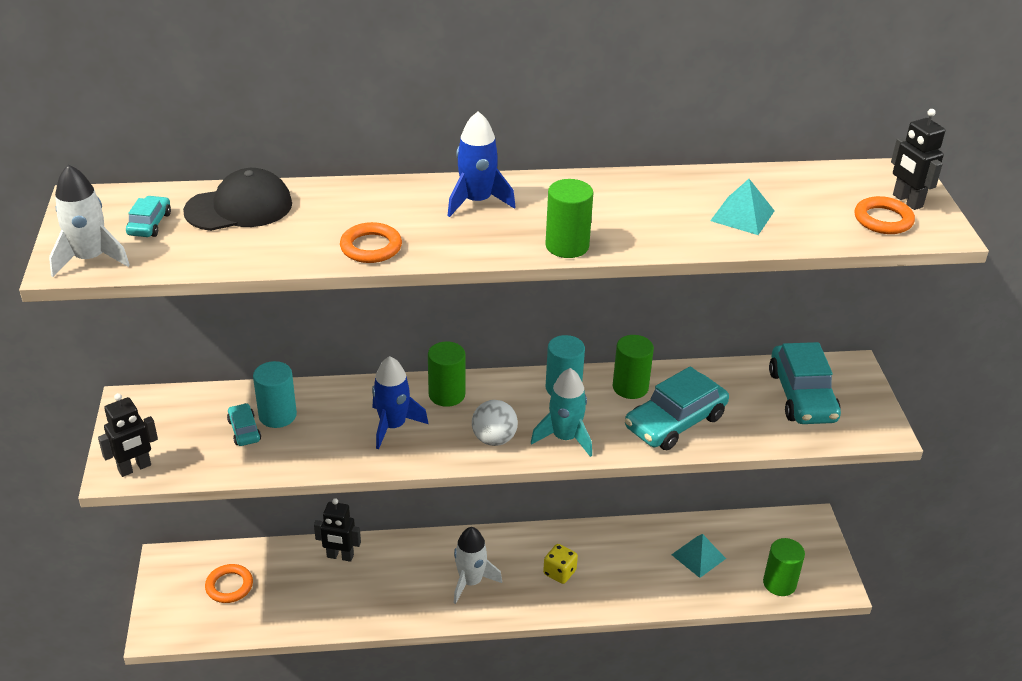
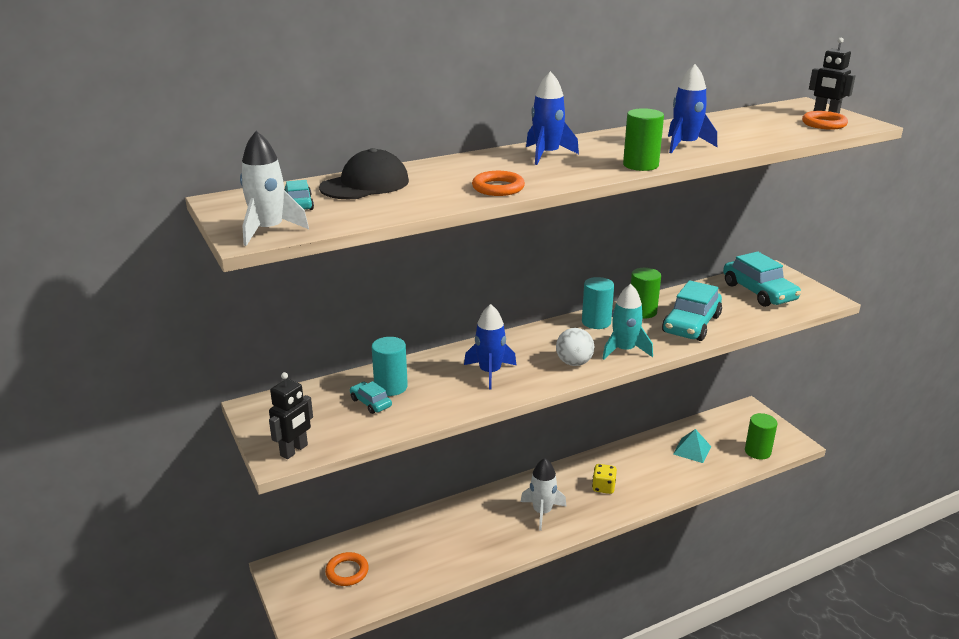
camera: 20 degrees left, 10 degrees down
black robot [314,498,361,562] -> none
green cylinder [428,341,465,407] -> none
turquoise pyramid [710,179,775,235] -> none
none -> blue rocket [668,64,717,154]

